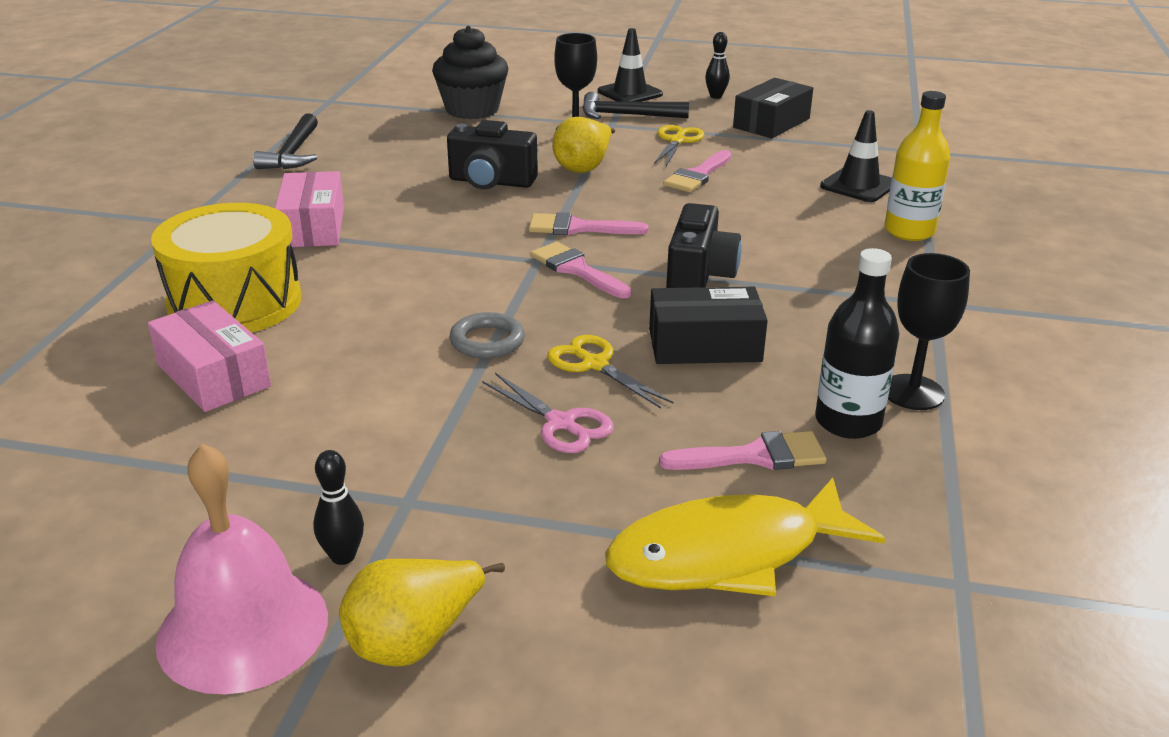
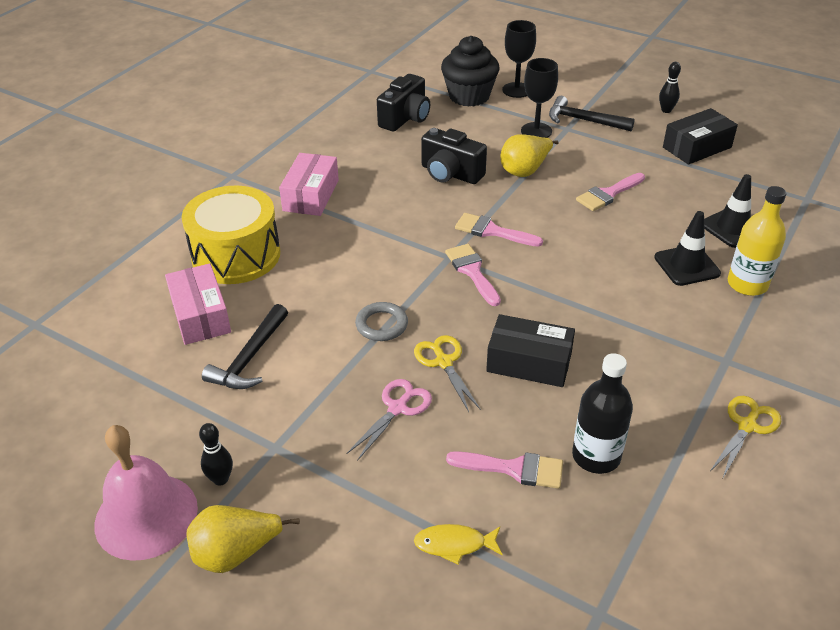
camera: 20 degrees right, 10 degrees up
black hammer [253,114,318,169] -> black hammer moved to [202,304,288,389]
pink scissors [482,373,614,453] -> pink scissors turned 120 degrees counterclockwise [346,379,432,461]
black traffic cone [598,28,663,102] -> black traffic cone moved to [654,211,721,286]
yellow fish [605,478,885,596] -> yellow fish [414,524,503,565], size x0.47
yellow scissors [654,125,704,166] -> yellow scissors moved to [710,396,781,477]
black camera [666,203,742,288] -> black camera moved to [377,74,430,131]
black goblet [888,253,970,410] -> black goblet moved to [502,20,536,98]

